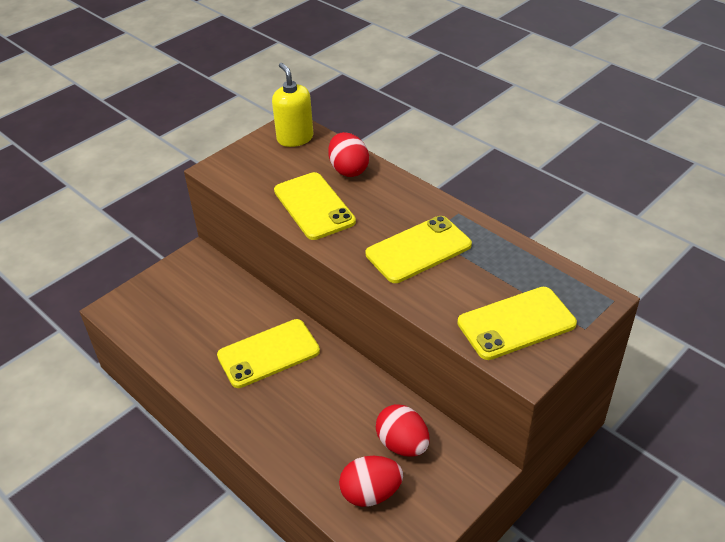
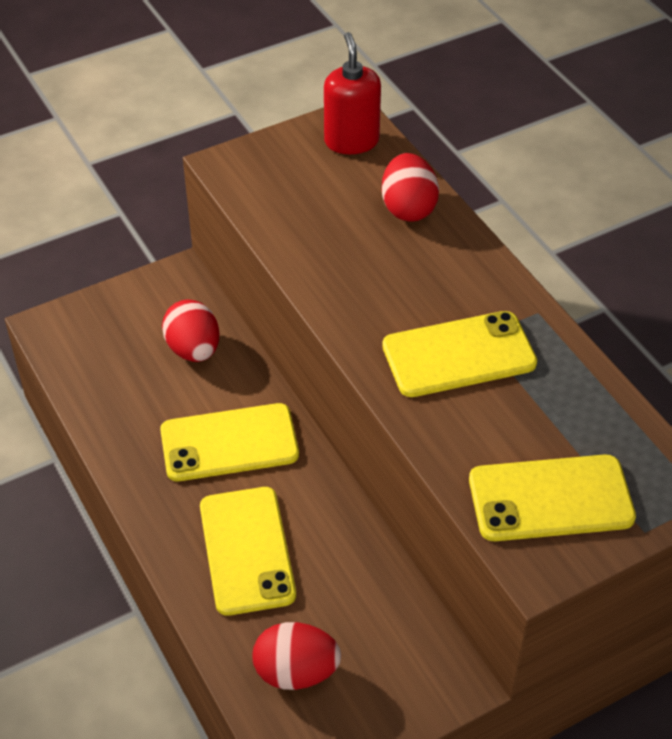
camera: 15 degrees right, 5 degrees up
yellow soap dispenser [272,63,313,147] -> red soap dispenser [324,32,381,154]
yellow phone [274,172,356,240] -> yellow phone moved to [200,487,296,616]
red egg [376,404,429,457] -> red egg moved to [162,300,219,362]

